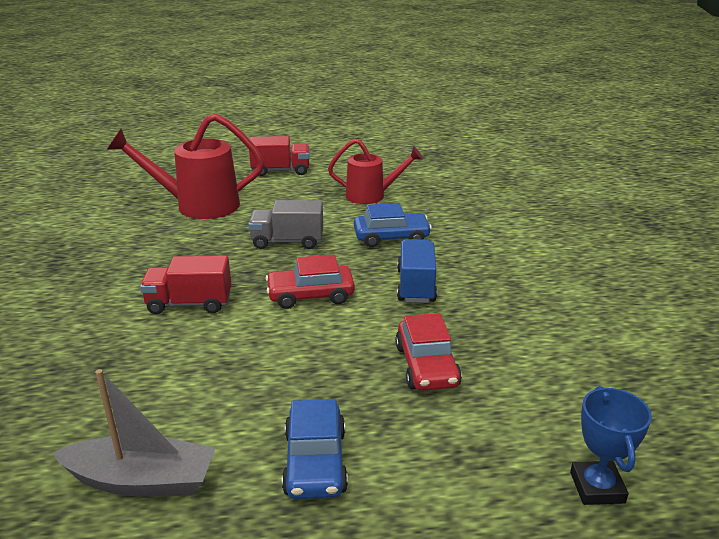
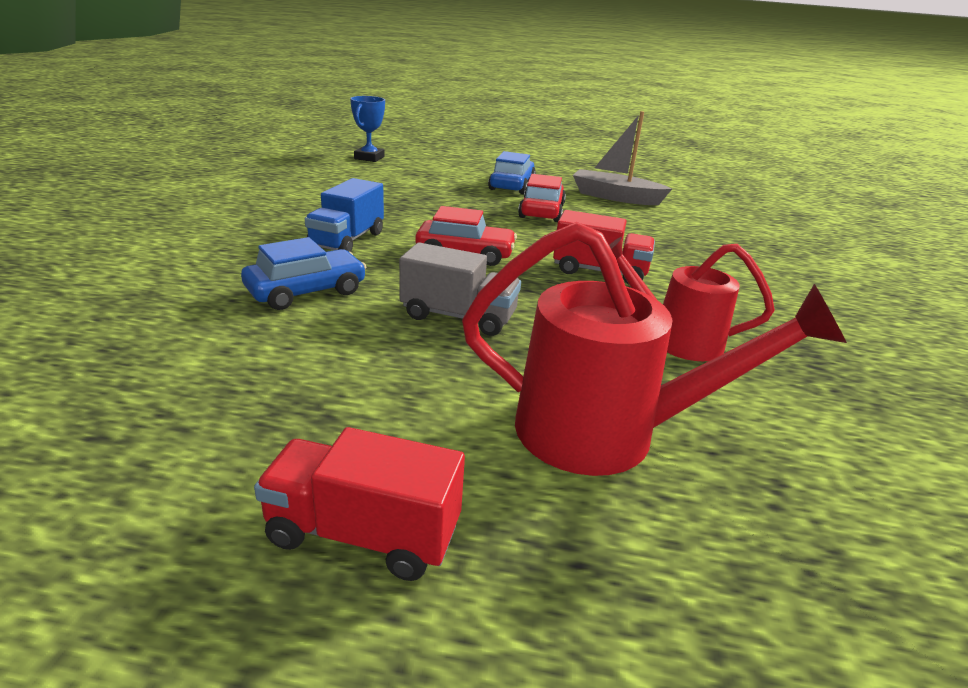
camera: 165 degrees left, 0 degrees up
red watering can [328,139,423,204] -> red watering can moved to [609,237,775,361]
blue car [354,203,432,247] -> blue car turned 135 degrees clockwise [241,237,367,310]
red car [395,313,462,391] -> red car moved to [518,174,566,222]

